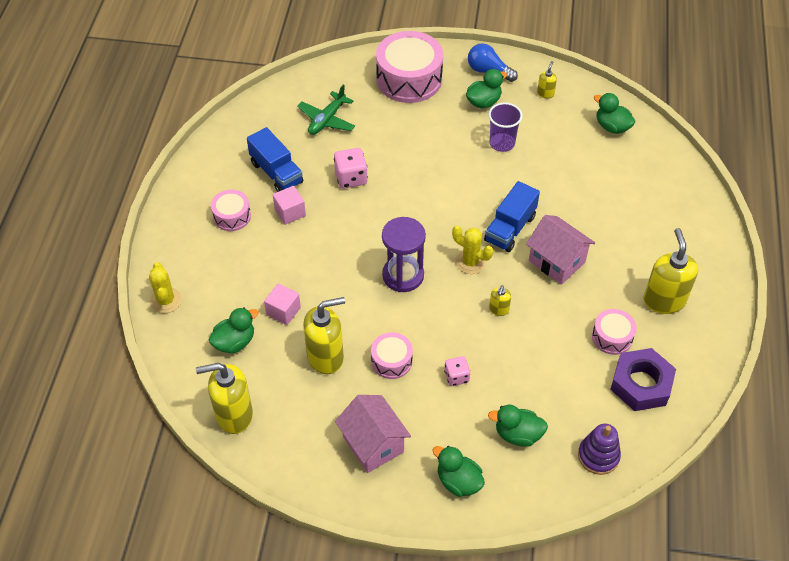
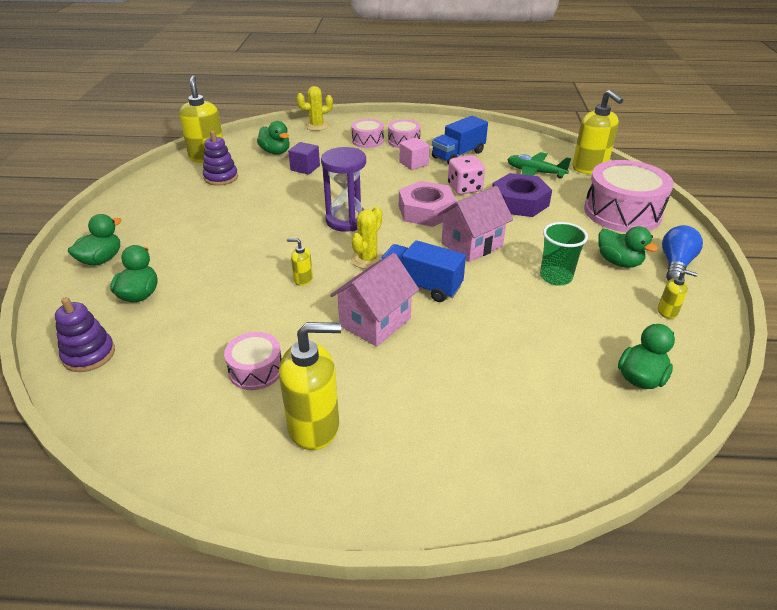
camera: 85 degrees right, 15 degrees down
pink cube [264,283,301,325] -> purple cube [288,142,320,175]
yellow soap dispenser [303,297,345,374] -> yellow soap dispenser moved to [572,90,623,174]
pink house [335,395,411,473] -> pink house moved to [437,186,513,262]
pink drum [371,332,413,379] -> pink drum moved to [351,119,384,148]
pink dice [444,356,470,386] -> none
purple cup [488,102,523,152] -> green cup [540,222,588,285]
purple nut [610,348,676,411] -> purple nut moved to [492,173,552,217]
none -> purple stacking toy [203,131,238,186]
none -> pink nut [399,181,456,227]

